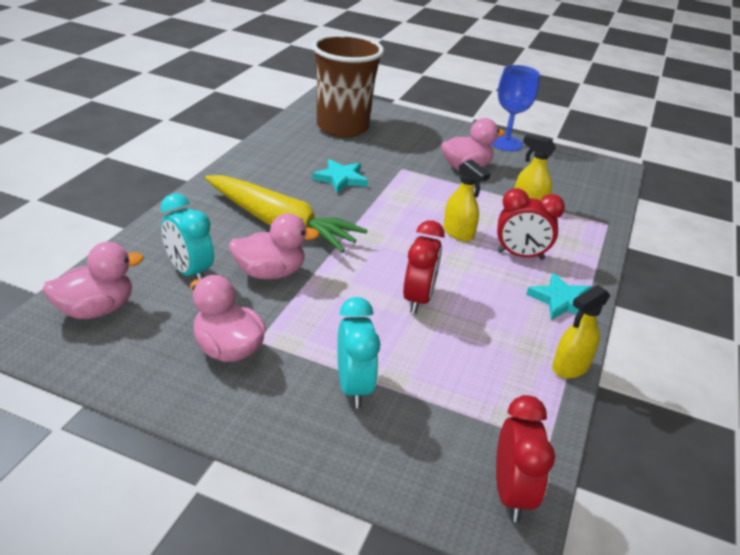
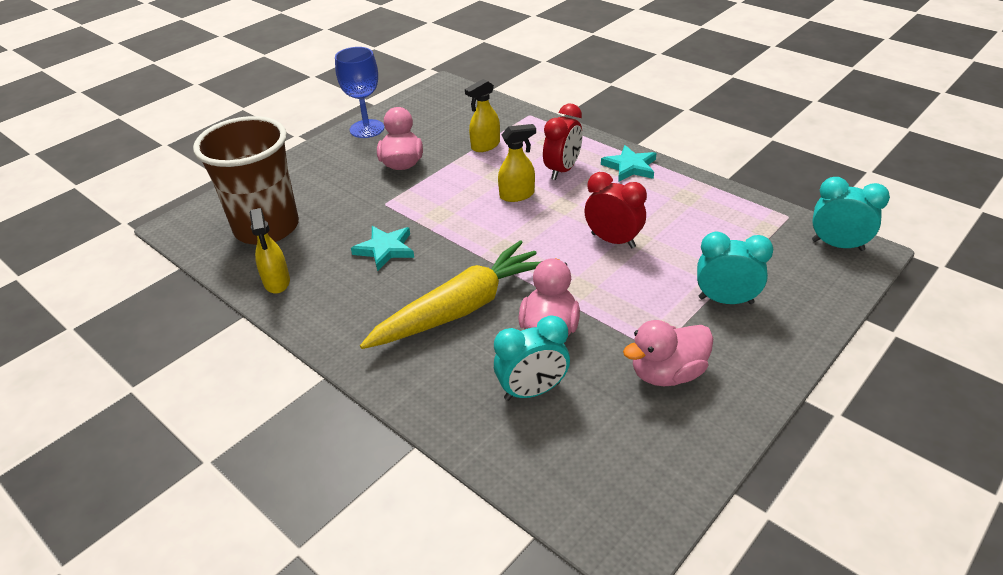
camera: 65 degrees left, 5 degrees up
pink duck [42,242,144,319] -> none
red clock [496,395,555,522] -> turquoise clock [812,177,890,251]
yellow spray bottle [552,285,610,379] -> yellow spray bottle moved to [250,208,290,294]

